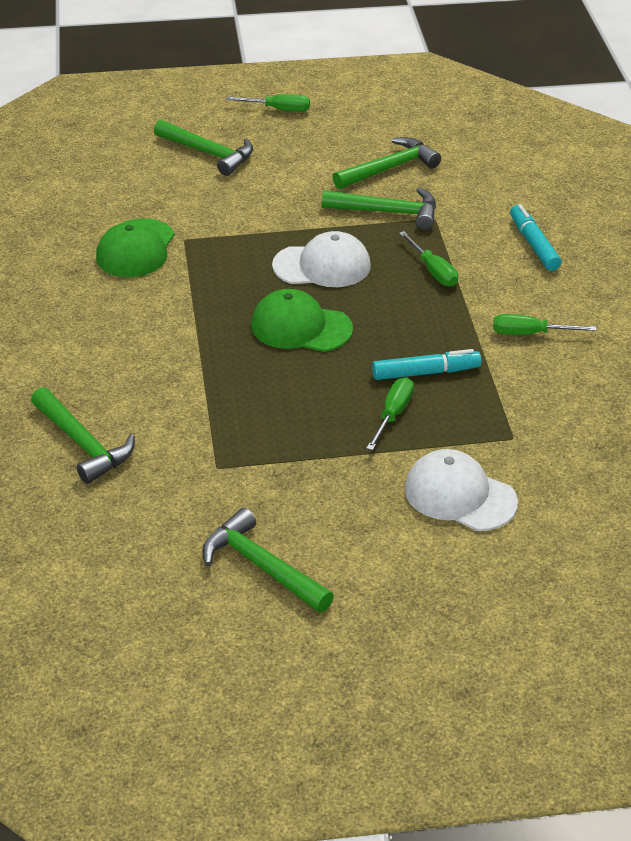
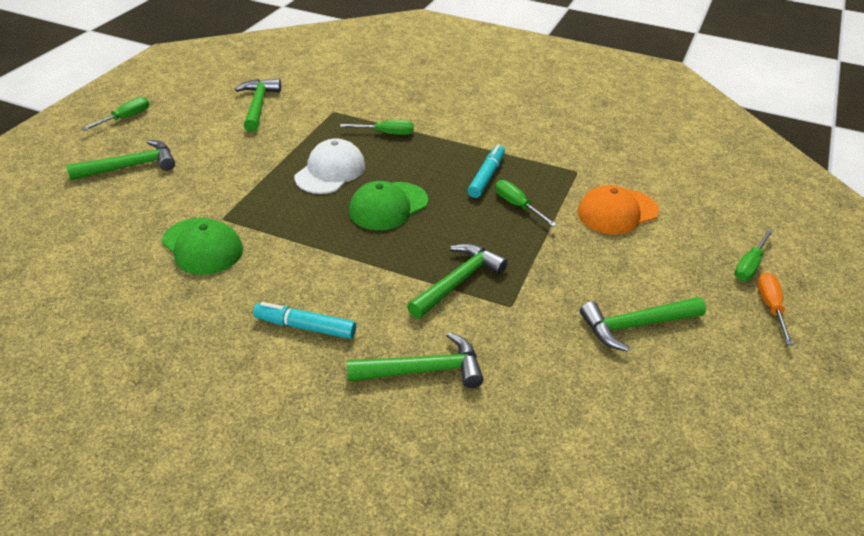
camera: 60 degrees left, 0 degrees up
green hammer [322,188,436,230] -> green hammer moved to [407,243,508,319]
white cap [405,449,518,531] -> orange cap [578,185,659,235]
green screwdriver [493,314,596,335] -> green screwdriver moved to [734,229,773,281]
turquoise marker [510,204,562,271] -> turquoise marker moved to [253,302,356,339]
none -> orange screwdriver [757,272,794,345]

